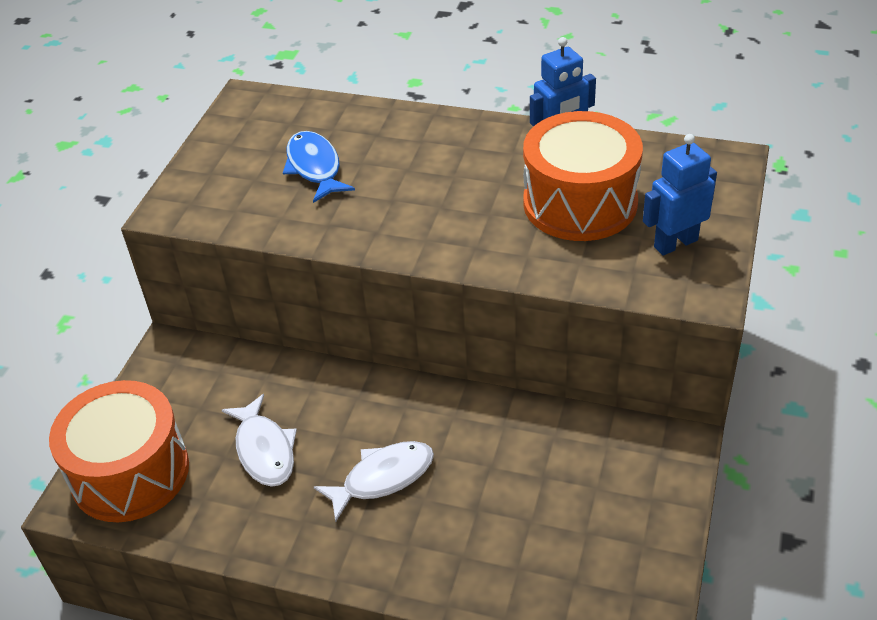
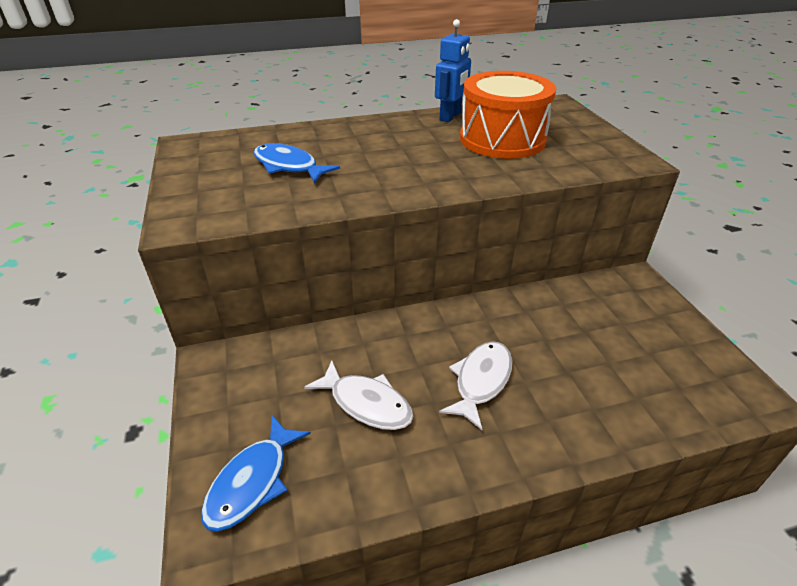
camera: 35 degrees left, 5 degrees down
orange drum [49,380,189,522] -> blue fish [201,416,311,532]
blue robot [643,134,717,255] -> none

